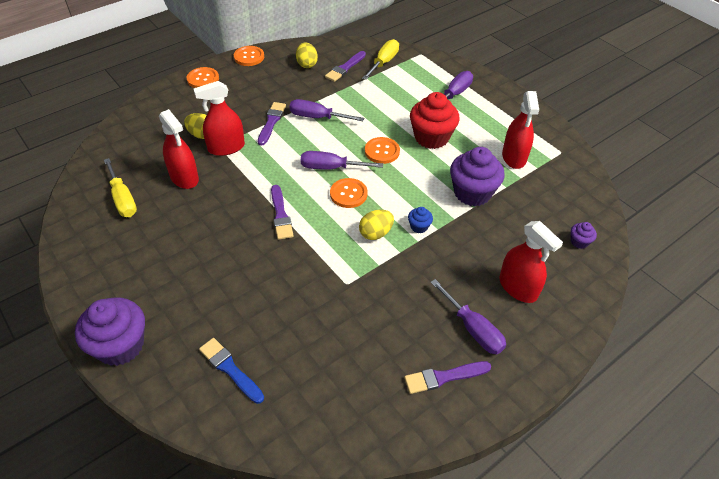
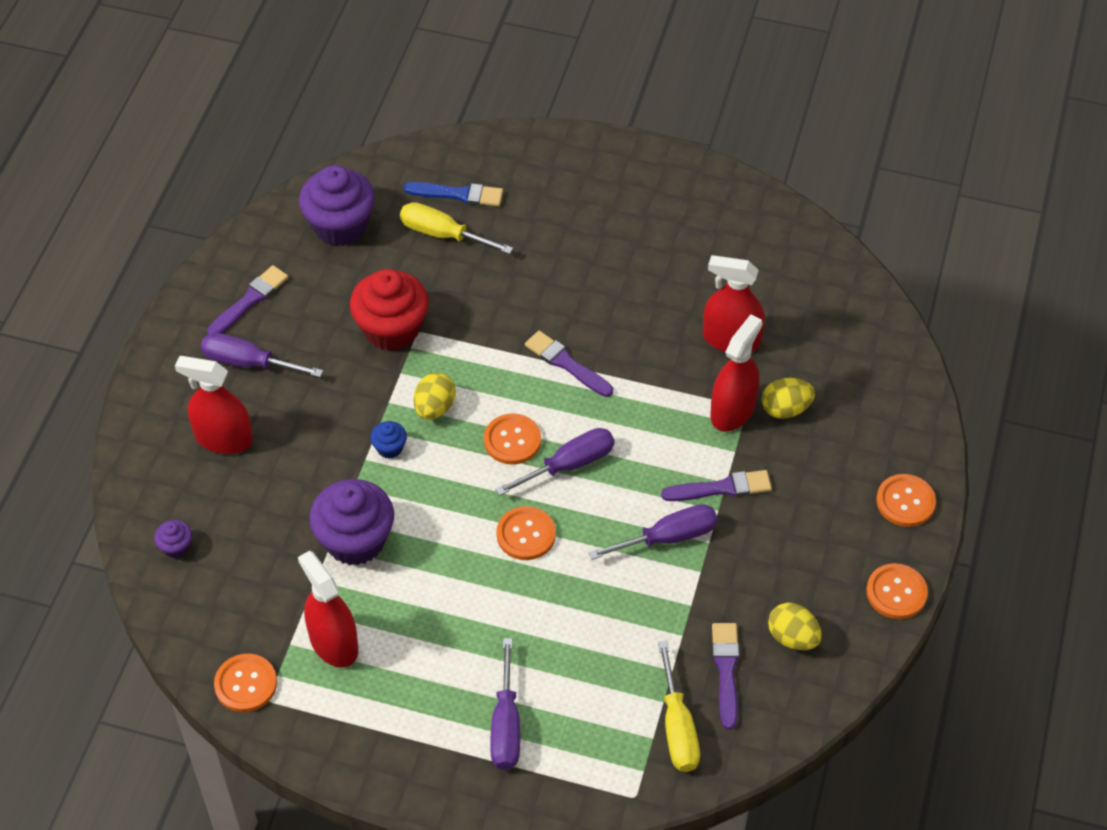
camera: 145 degrees right, 5 degrees up
purple cupcake [75,297,145,366] -> purple cupcake moved to [299,165,375,246]
yellow screwdriver [104,158,137,217] -> yellow screwdriver moved to [400,202,513,254]
purple brush [258,102,286,146] -> purple brush turned 75 degrees counterclockwise [661,470,772,501]
red cupcake [410,92,460,149] -> red cupcake moved to [350,269,429,351]
none -> orange button [214,654,277,712]

